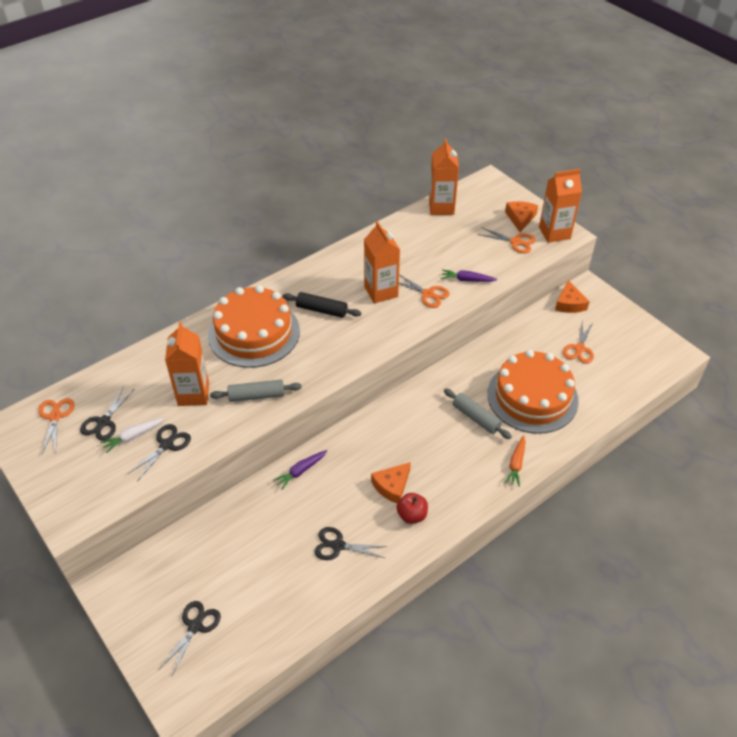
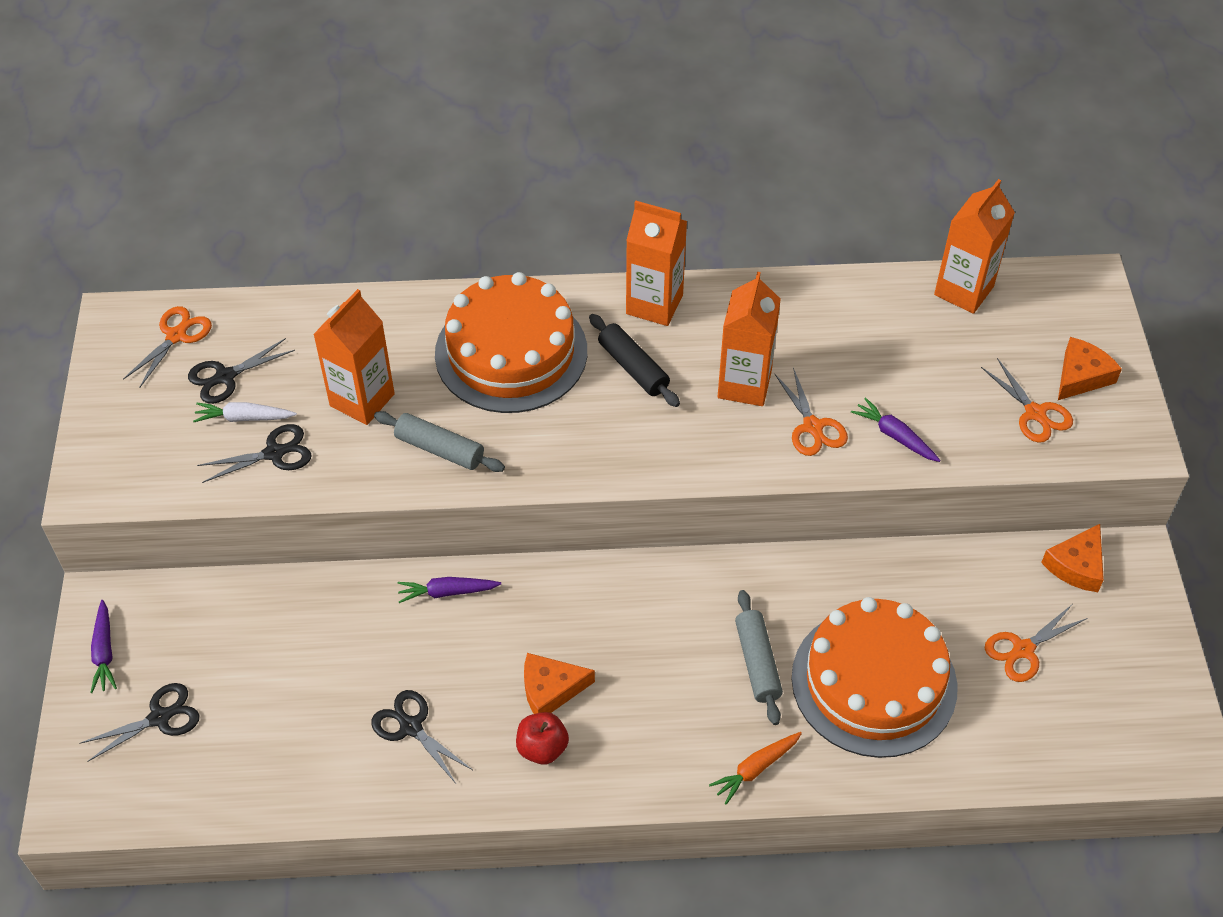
camera: 35 degrees right, 5 degrees up
orange carton [539,169,582,243] -> orange carton moved to [626,201,687,326]
none -> purple carrot [90,600,117,693]

